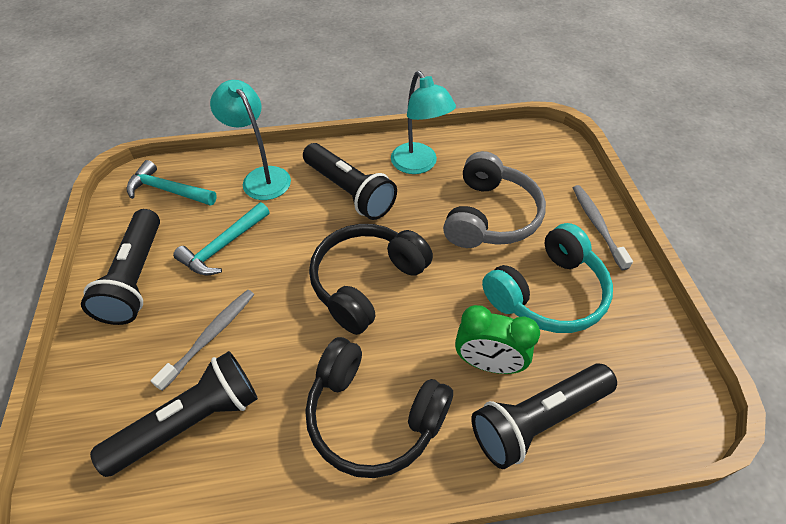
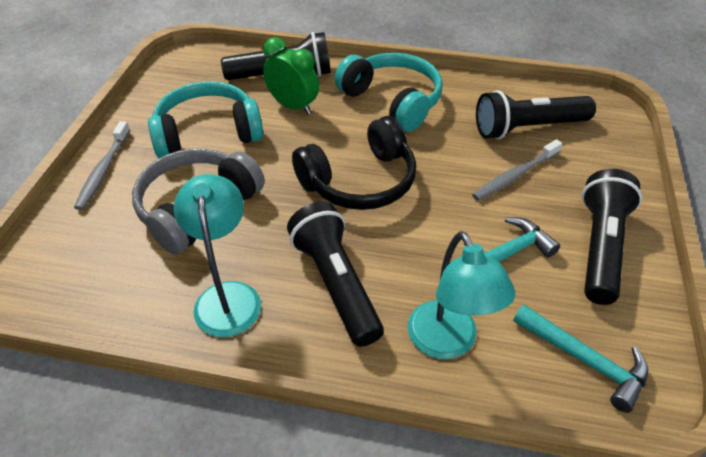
camera: 160 degrees left, 5 degrees down
black headphones [305,337,453,478] -> turquoise headphones [334,53,443,132]

